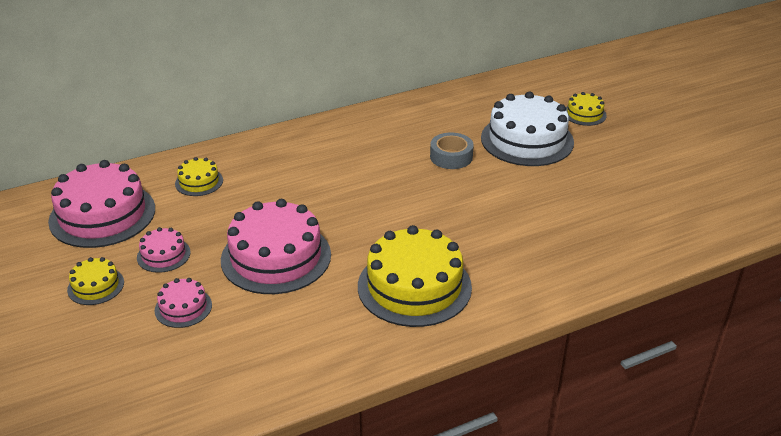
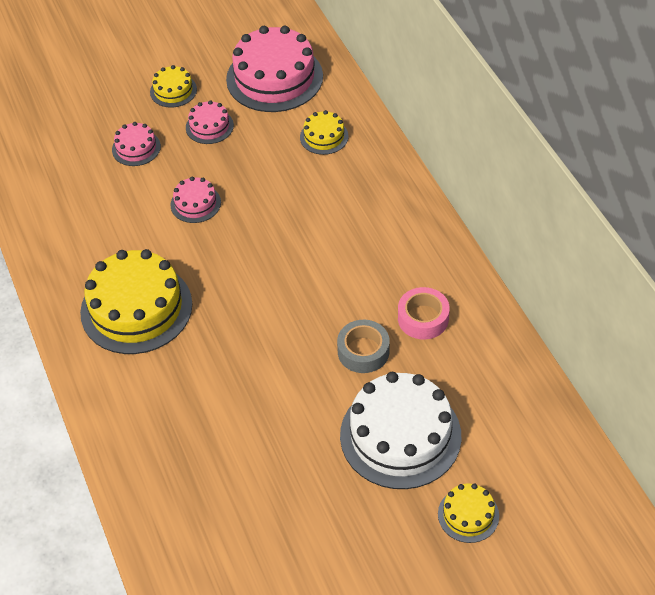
camera: 95 degrees right, 15 degrees up
pink cake [221,199,331,294] -> pink cake [170,177,221,223], size x0.48
none -> pink tape [398,287,450,339]

